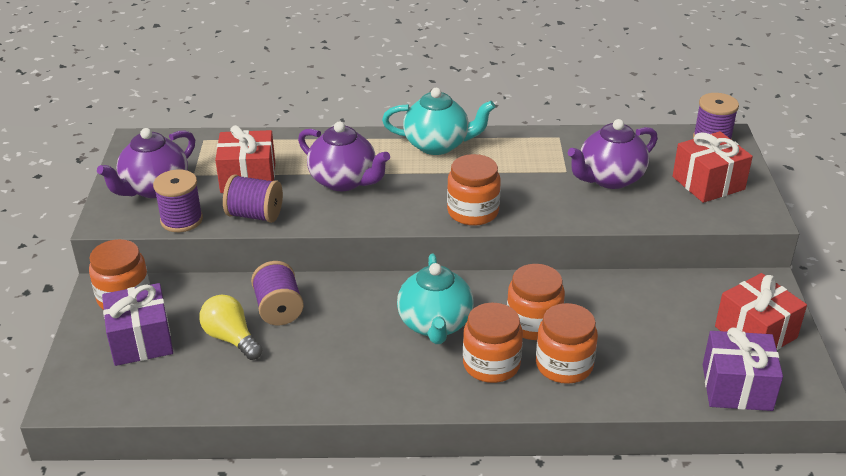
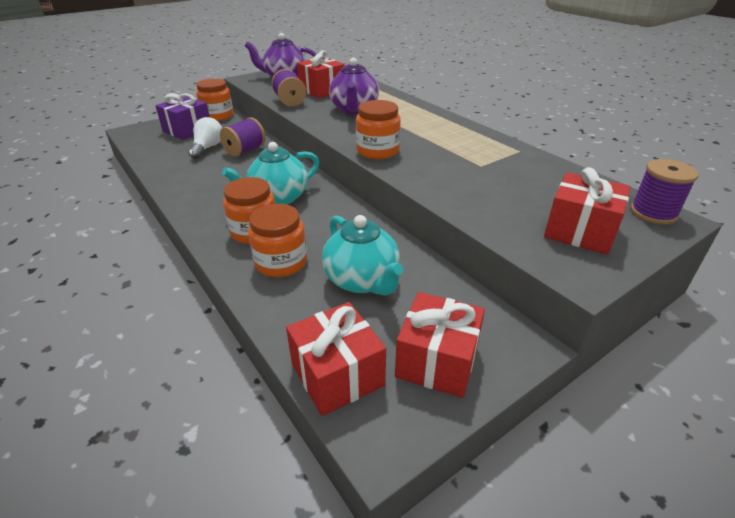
camera: 55 degrees right, 0 degrees up
purple spool [153,170,203,232] -> none
yellow light bulb [199,295,262,360] -> white light bulb [188,117,222,159]
turquoise teapot [382,88,495,155] -> turquoise teapot moved to [322,215,403,296]
orange jar [507,264,565,340] -> none
purple teapot [568,119,658,189] -> none
purple gift [703,328,783,411] -> red gift [286,302,386,416]

